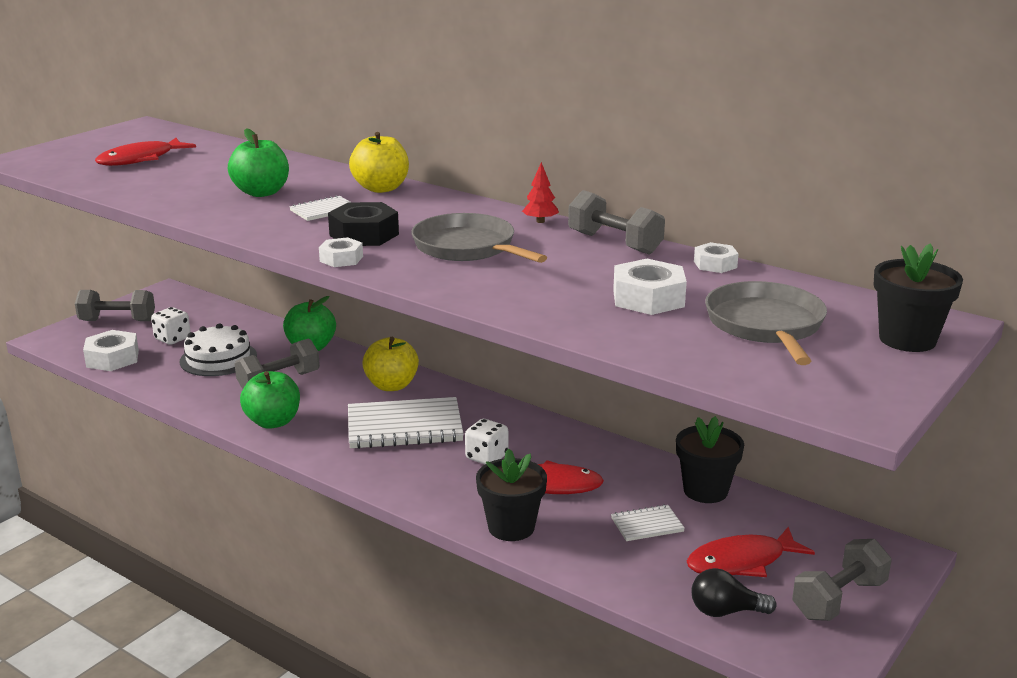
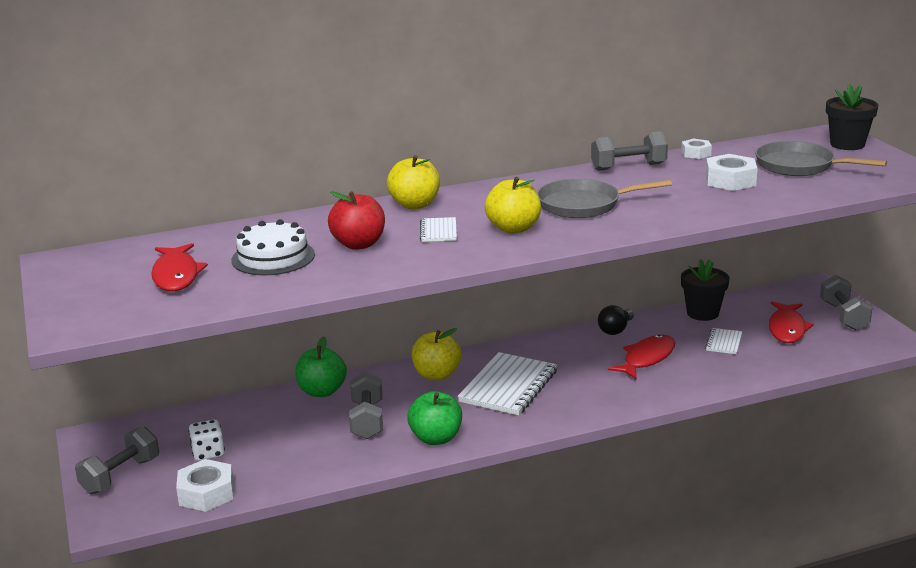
camera: 55 degrees left, 0 degrees up
white cake [179,323,257,376] -> white cake moved to [231,219,315,275]
green apple [228,128,289,197] -> red apple [328,191,385,250]
white nut [319,237,363,267] -> none
black nut [328,202,399,246] -> yellow apple [485,177,541,234]
white dice [465,419,508,464] -> none
black flower pot [476,449,547,541] -> none
red tree [522,162,559,223] -> none
black light bulb [691,568,777,617] -> black light bulb moved to [598,305,634,335]

